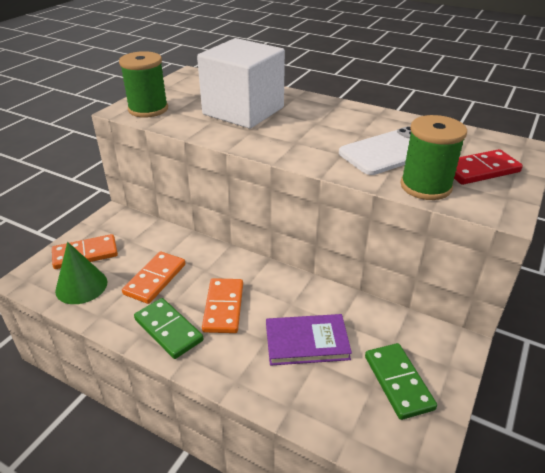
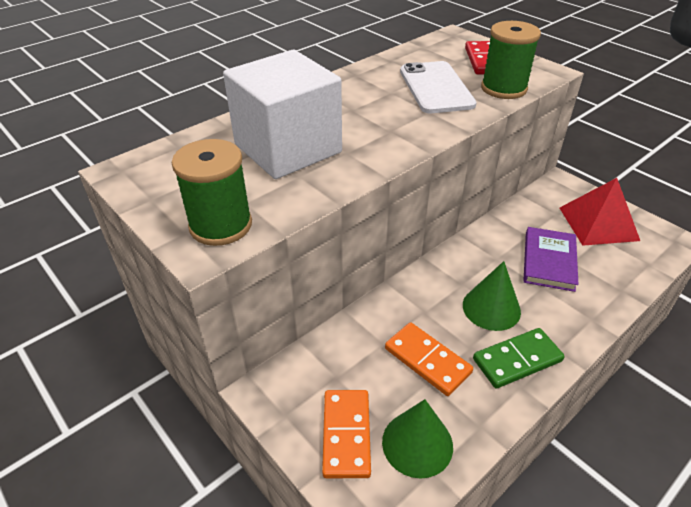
camera: 70 degrees left, 5 degrees up
orange domino [202,278,243,333] -> green cone [463,261,521,331]
green domino [365,343,437,420] -> red pyramid [560,178,640,246]

